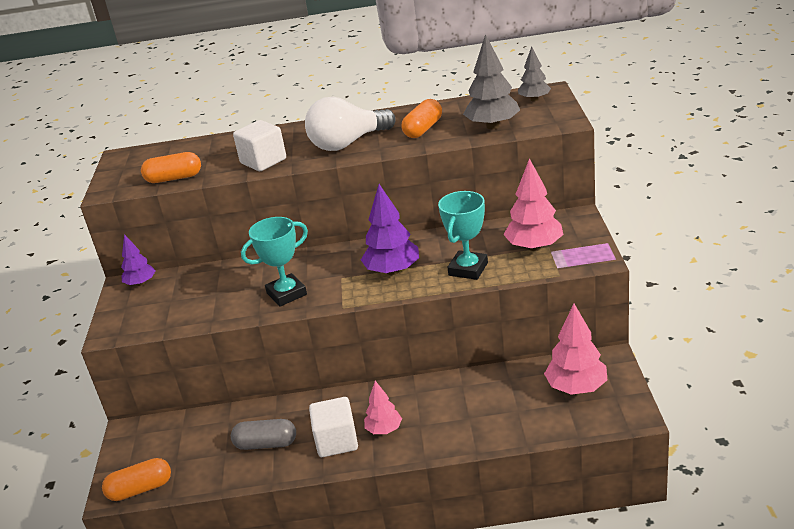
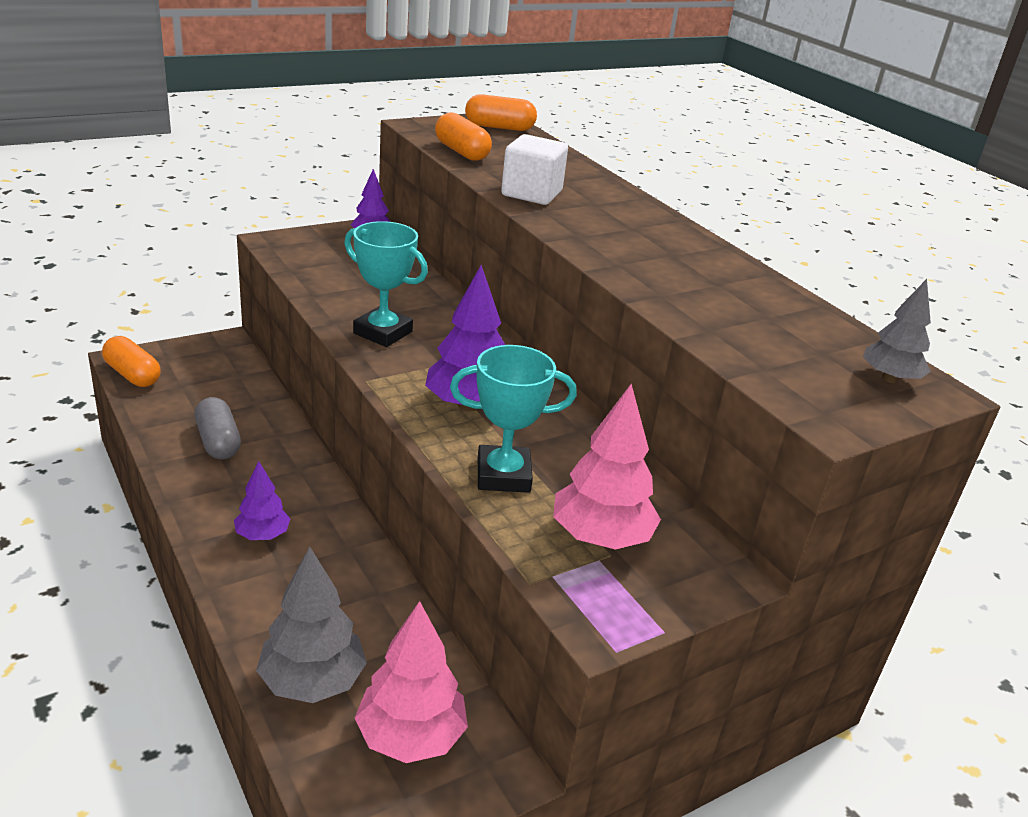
camera: 55 degrees right, 0 degrees up
white light bulb [305,97,396,151] -> none
white cube [309,397,358,457] -> none
pink tree [364,381,402,434] -> purple tree [234,461,291,540]
orange capsule [402,99,442,138] -> orange capsule moved to [465,94,537,131]
grey tree [463,34,520,129] -> grey tree moved to [256,547,367,703]

